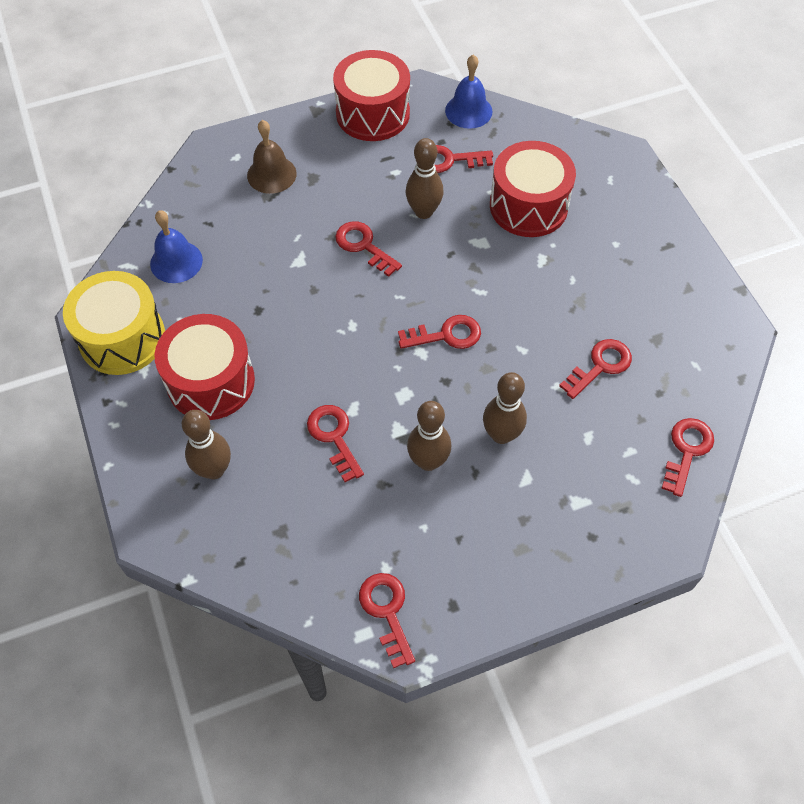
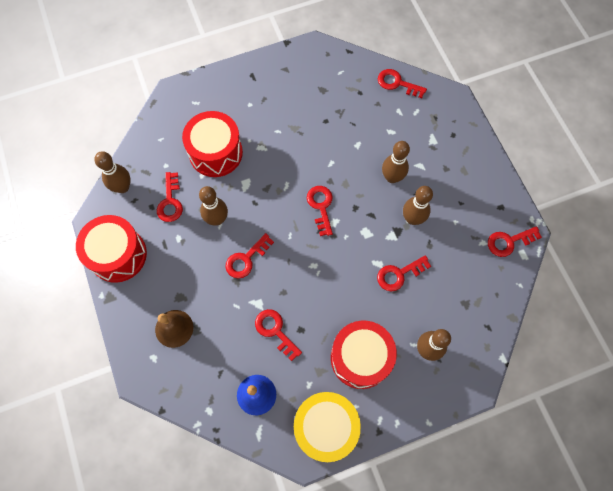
camera: 90 degrees left, 10 degrees up
blue bell [445,54,492,129] -> brown bowling pin [94,151,131,193]
red key [559,339,632,399] -> red key moved to [255,309,302,361]

